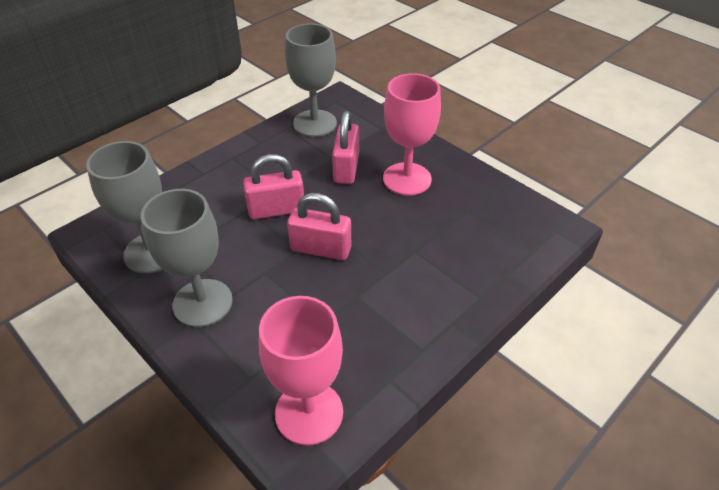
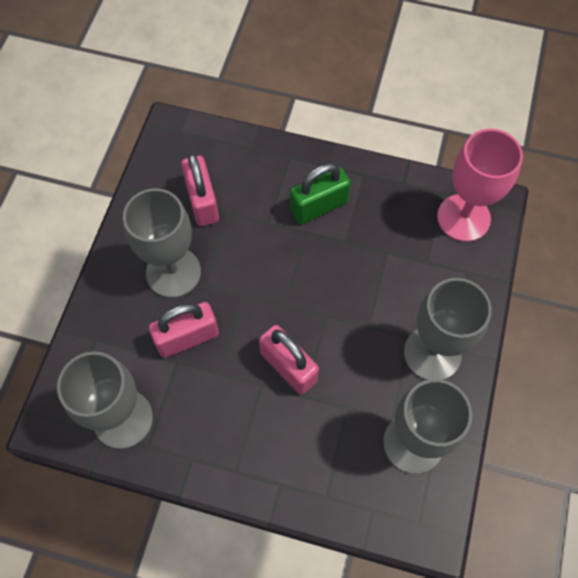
camera: 120 degrees left, 20 degrees up
pink padlock [287,193,351,260] -> pink padlock moved to [181,153,219,226]
pink goblet [383,73,441,196] -> grey goblet [123,188,201,298]
none -> green padlock [290,163,351,224]

